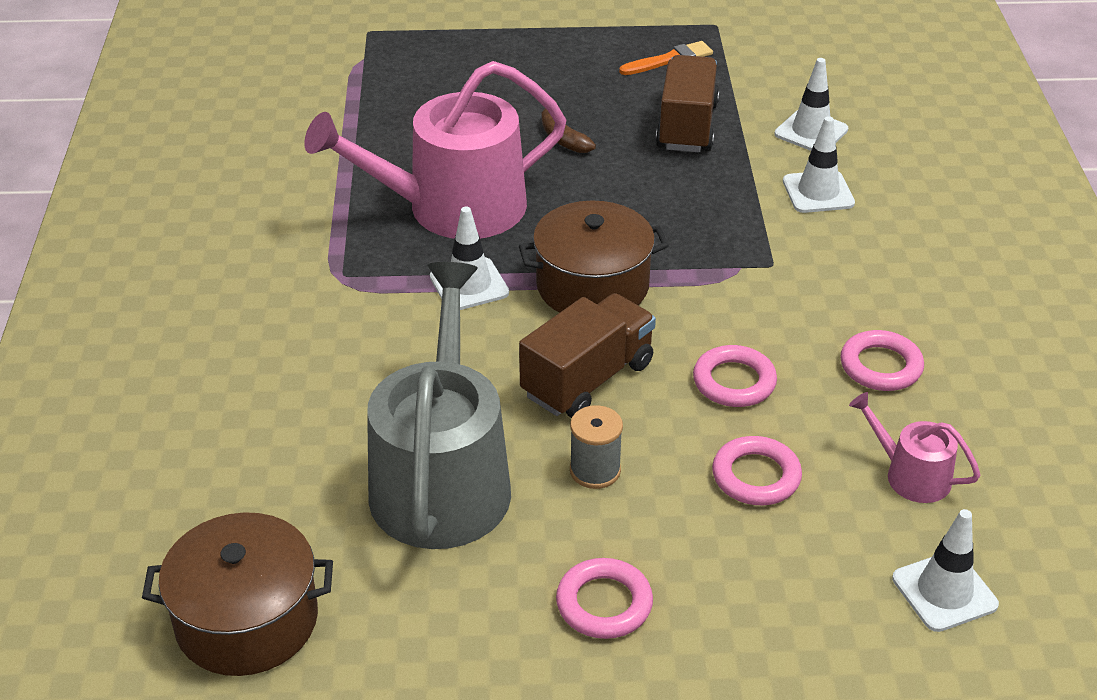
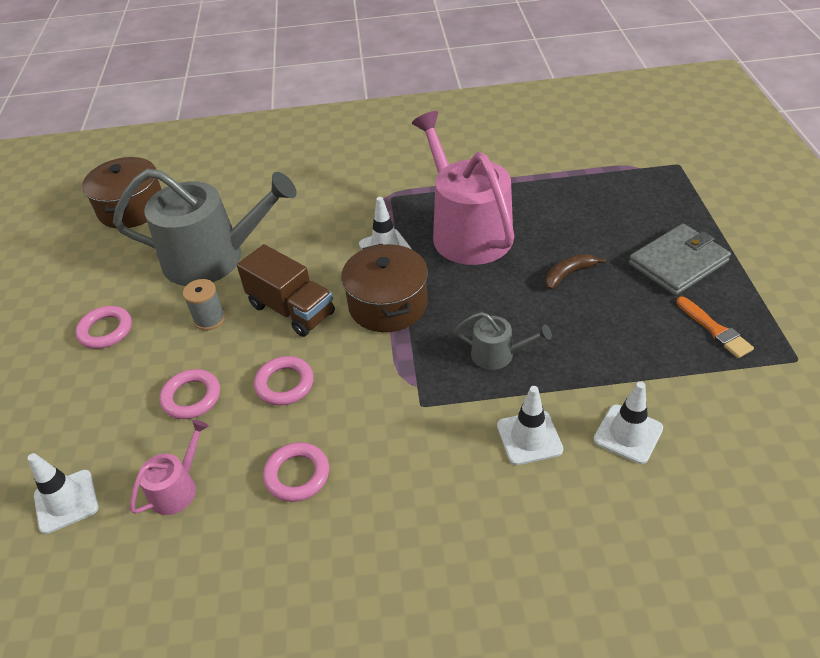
camera: 90 degrees right, 5 degrees up
brown truck [656,55,719,152] -> none
none -> grey watering can [455,312,552,370]
none -> grey wallet [629,224,731,296]

